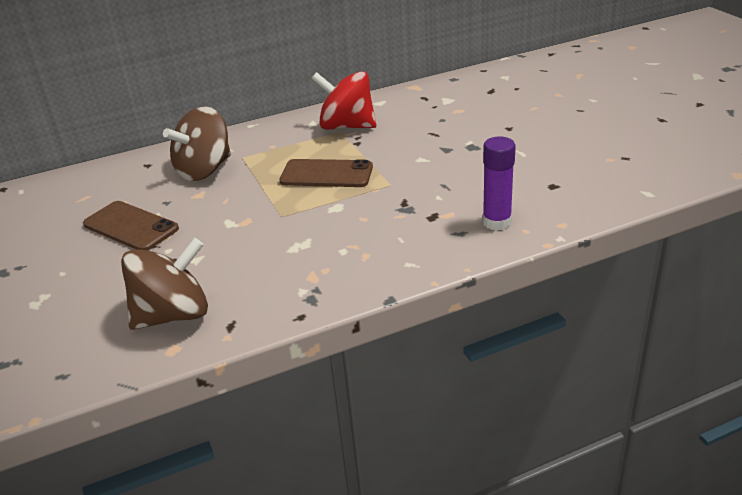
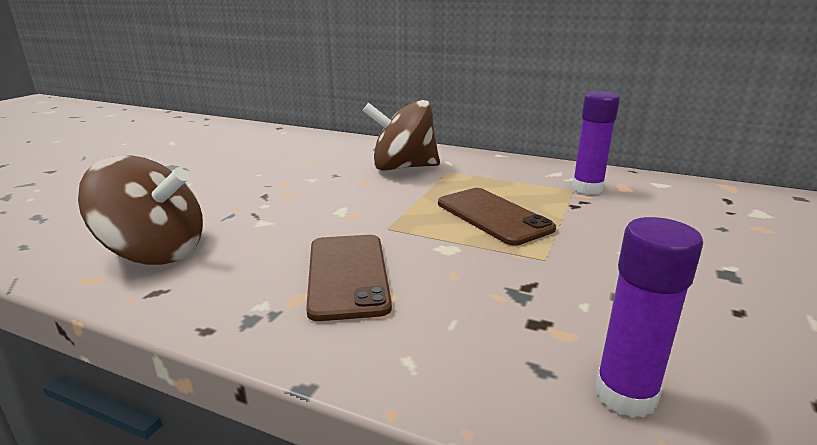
camera: 45 degrees right, 10 degrees down
brown phone [83,201,179,251] -> brown phone moved to [306,235,392,321]
red spinning top [311,71,376,130] -> purple glue stick [572,91,620,194]

